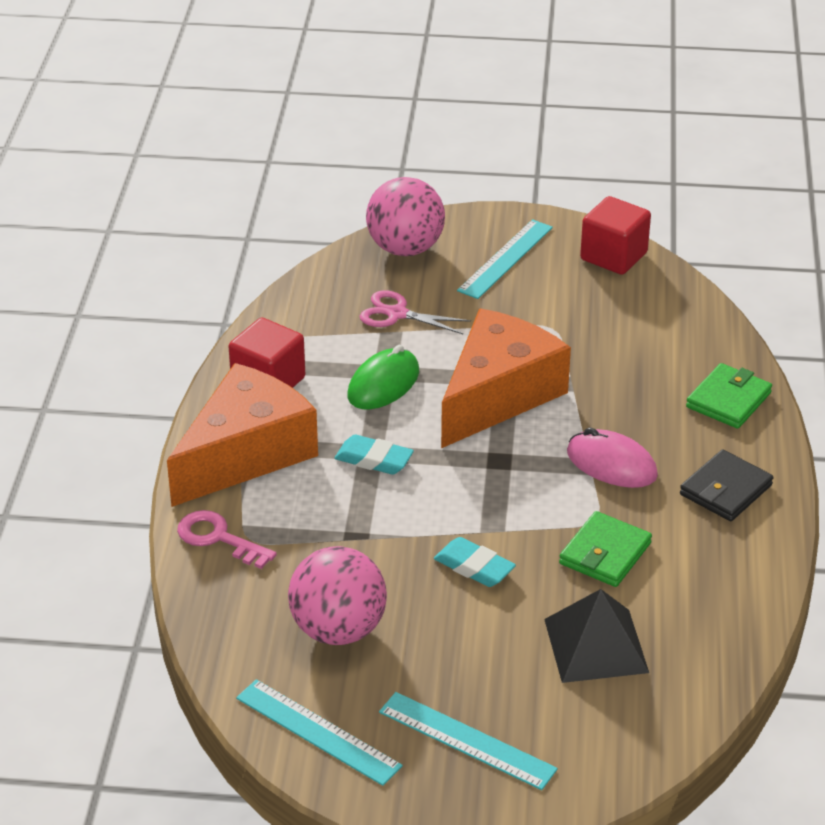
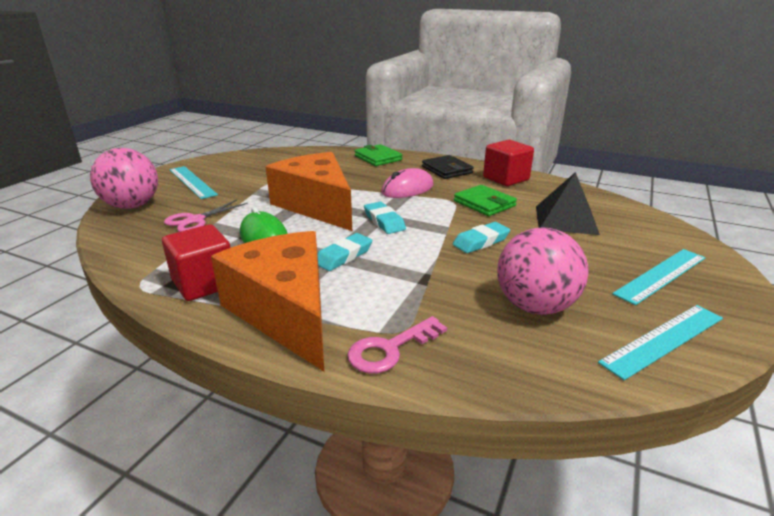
camera: 70 degrees left, 10 degrees down
red cube [580,196,651,275] -> red cube moved to [483,140,534,186]
none -> turquoise eraser [364,202,406,234]

